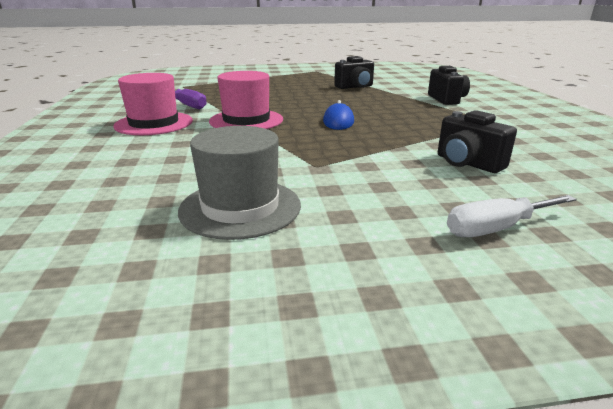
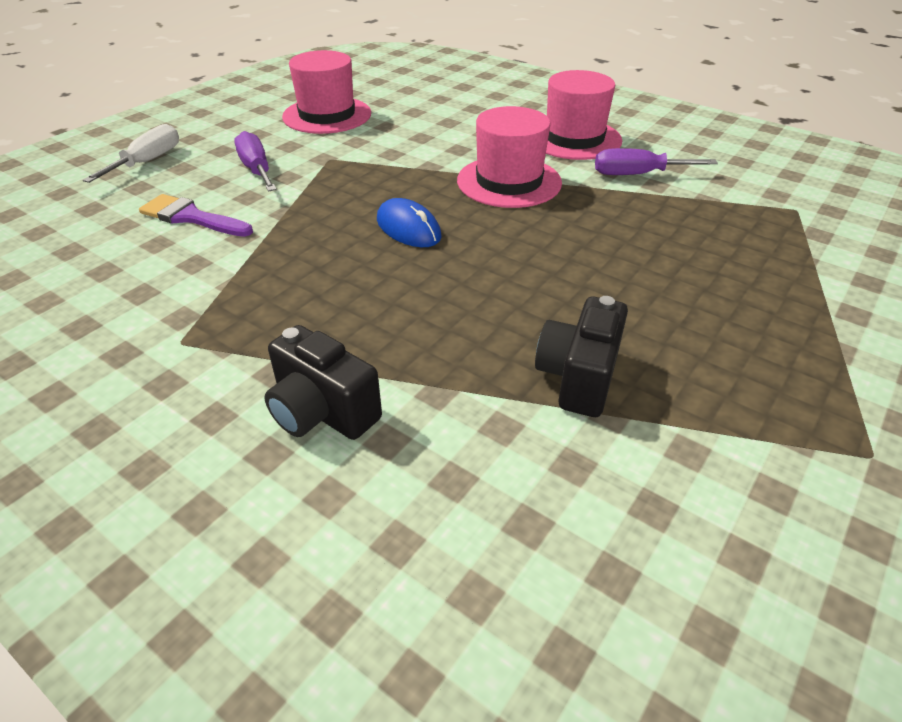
camera: 135 degrees right, 15 degrees up
grey hat [178,126,301,240] -> pink hat [282,50,371,134]
black camera [438,110,517,173] -> purple brush [139,194,253,237]
none -> purple screwdriver [234,131,277,192]

